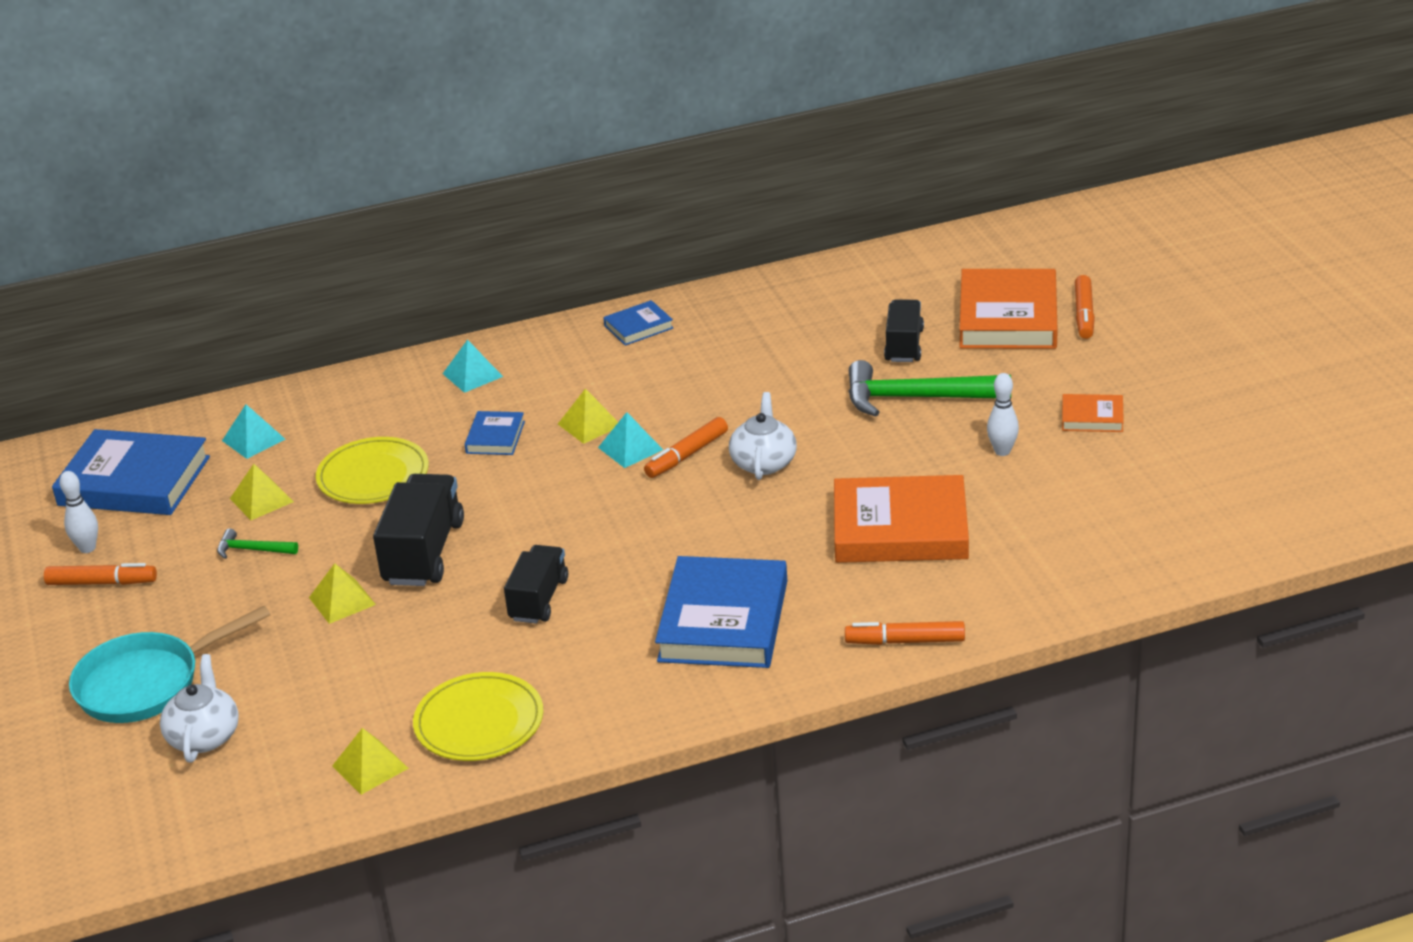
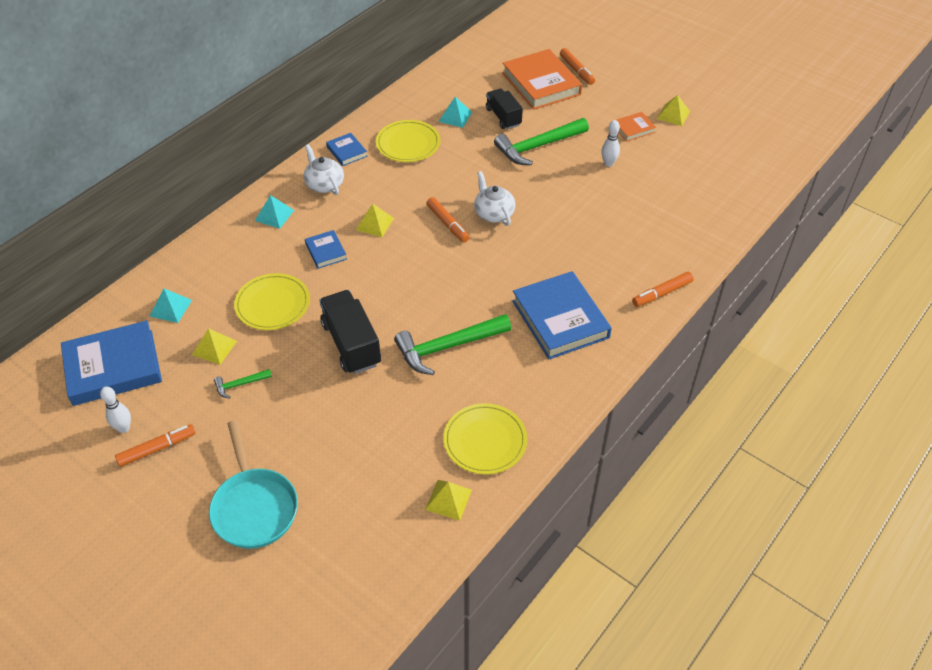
camera: 35 degrees left, 15 degrees up
turquoise pan [69,606,270,723] -> turquoise pan turned 45 degrees counterclockwise [209,420,298,549]
white teapot [160,654,239,763] -> white teapot moved to [304,144,344,195]
yellow pyramid [309,563,376,624] -> yellow pyramid moved to [657,95,690,126]
black truck [504,545,568,624] -> green hammer [394,314,511,375]
turquoise pyramid [598,412,663,468] -> turquoise pyramid moved to [438,97,472,128]
blue book [603,300,673,346] -> blue book turned 60 degrees counterclockwise [326,133,367,166]
orange marker [644,417,728,478] -> orange marker turned 45 degrees counterclockwise [426,197,469,243]
orange book [834,475,969,563] -> none
none -> yellow plate [376,120,440,162]

